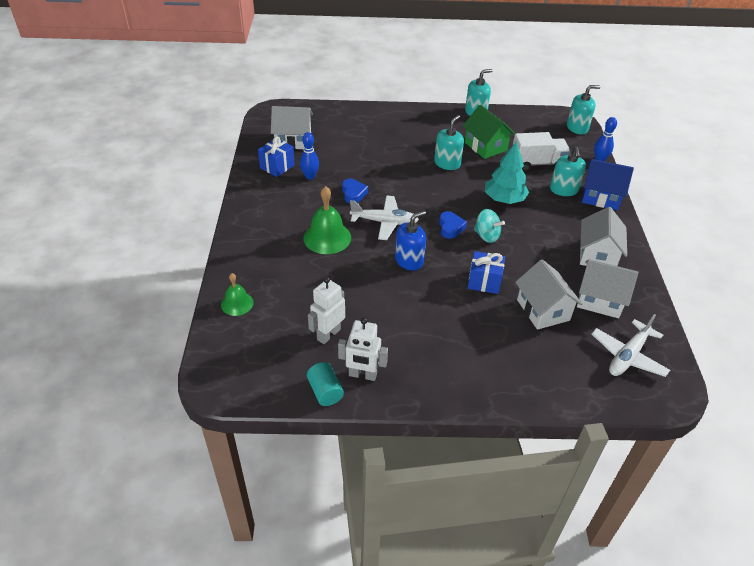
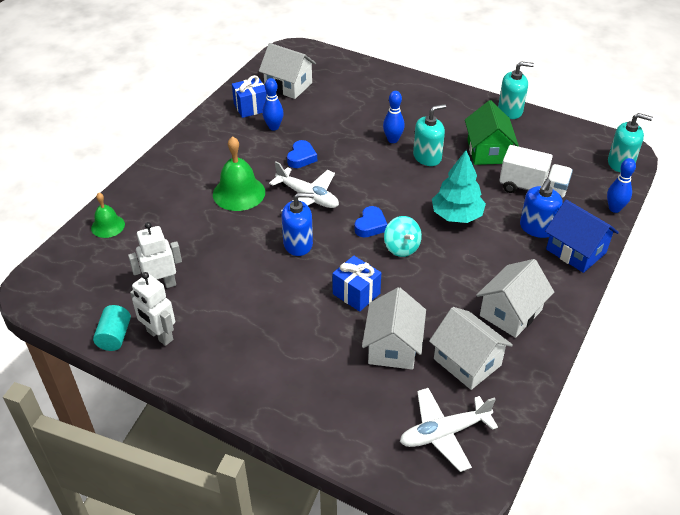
camera: 30 degrees right, 0 degrees up
turquoise soap dispenser [550,147,586,196] -> blue soap dispenser [520,179,563,238]
none -> blue bowling pin [383,91,405,143]

